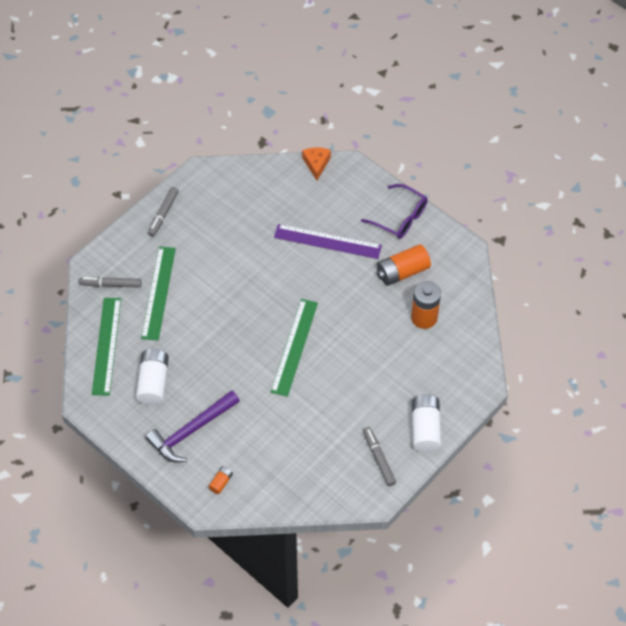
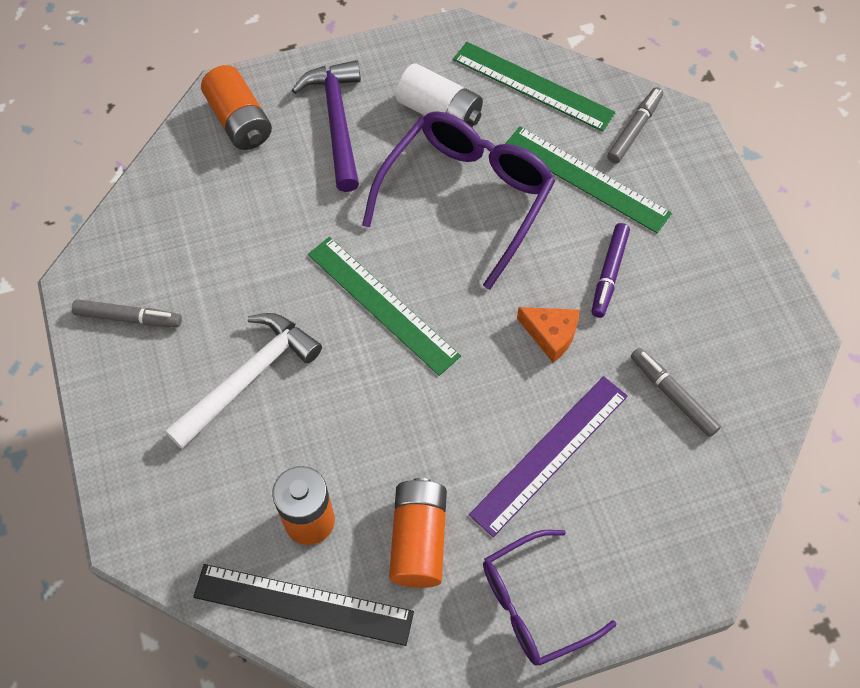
camera: 120 degrees right, 5 degrees up
grey marker [148,187,179,237] -> grey marker moved to [631,348,721,437]
orange battery [208,466,233,494] -> orange battery [201,65,272,150], size x2.08
orange cheese [302,148,331,180] -> orange cheese moved to [517,307,579,363]
white battery [412,394,441,452] -> none
none -> white hammer [165,313,322,449]
none -> black ruler [193,564,414,646]
none -> purple glasses [362,111,555,290]
none -> purple marker [591,223,630,318]

